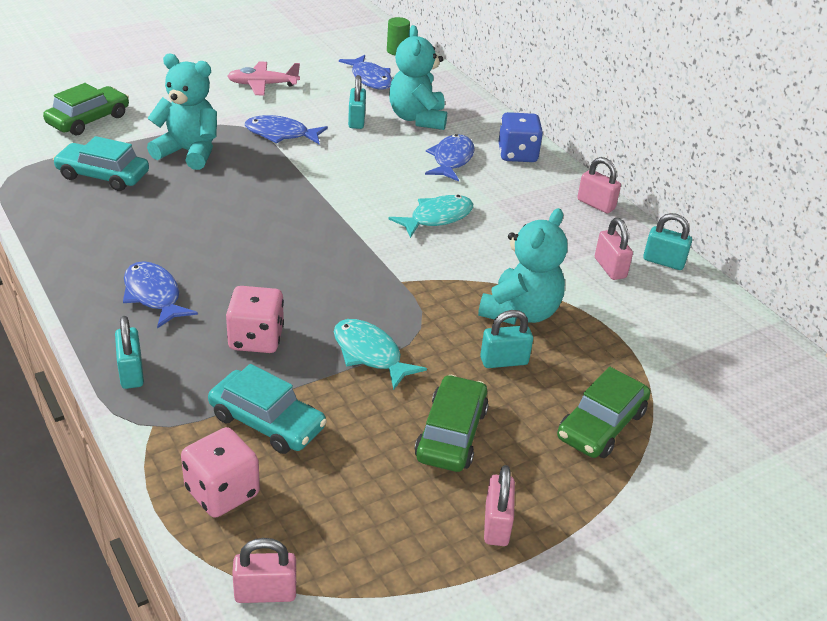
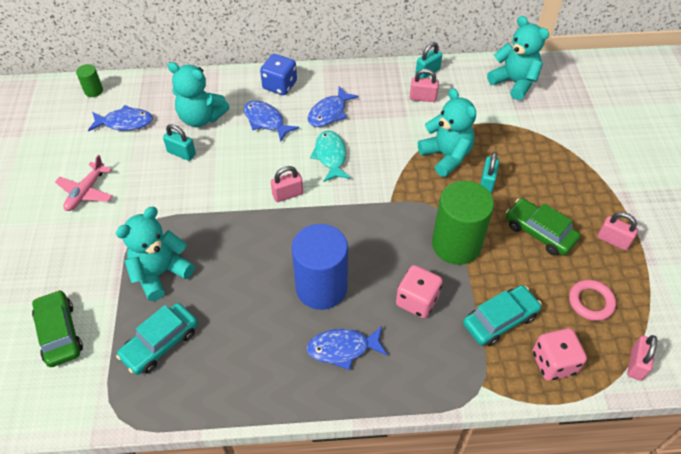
camera: 60 degrees left, 15 degrees up
turquoise padlock [115,316,144,389] -> none
blue fish [245,115,328,144] -> blue fish moved to [308,86,359,127]
turquoise fish [334,319,427,390] -> green cylinder [432,181,494,265]
green car [557,367,650,458] -> none
pink padlock [577,157,621,214] -> pink padlock moved to [271,166,303,202]
none -> blue cylinder [292,224,348,310]
none -> turquoise teddy bear [487,16,549,100]
none -> pink ring [569,280,616,321]

